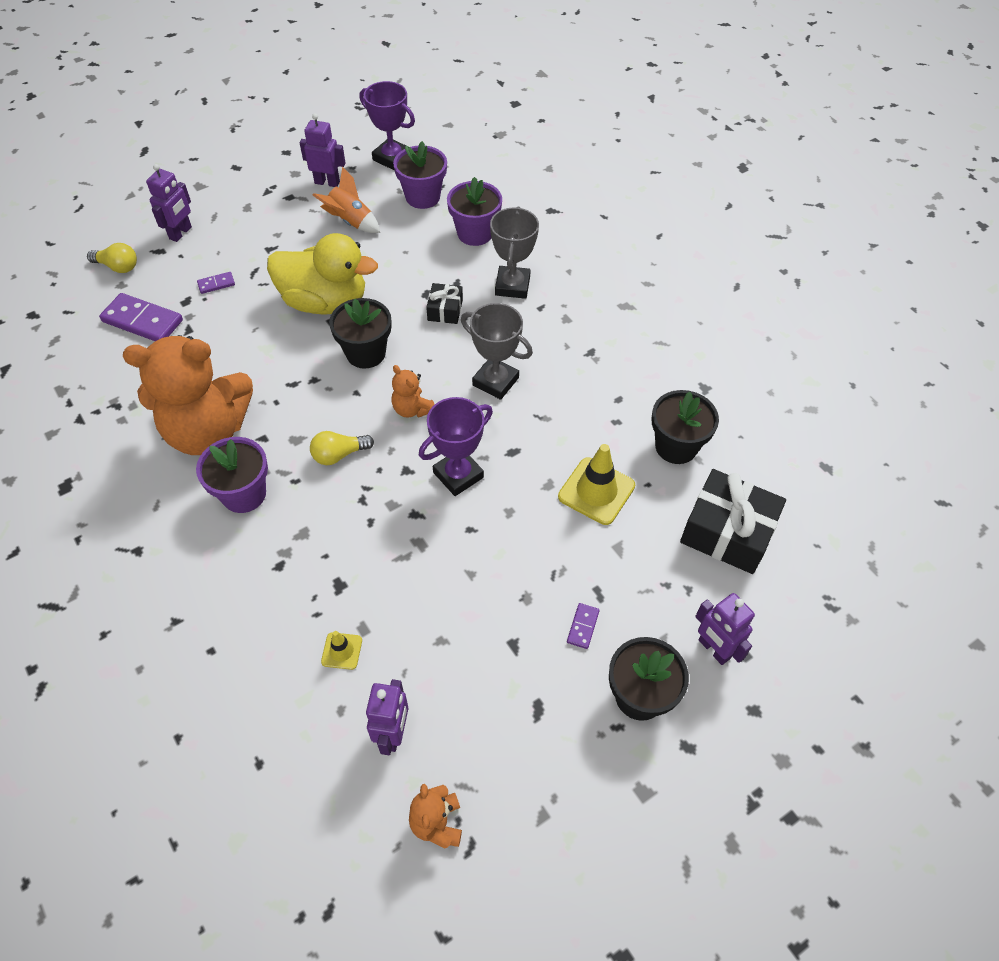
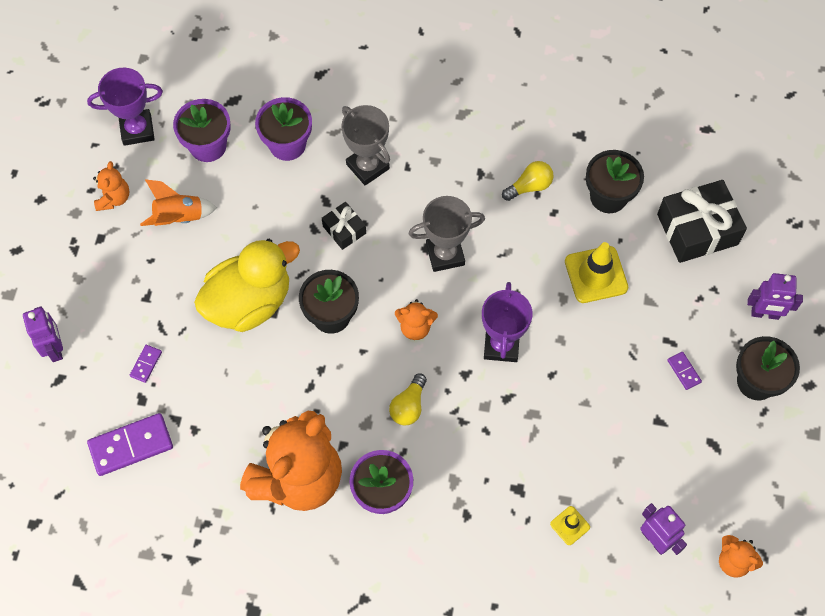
camera: 45 degrees left, 10 degrees up
yellow light bulb [87,243,137,273] -> yellow light bulb moved to [502,161,554,201]
purple robot [300,113,346,187] -> orange teddy bear [93,161,129,211]

